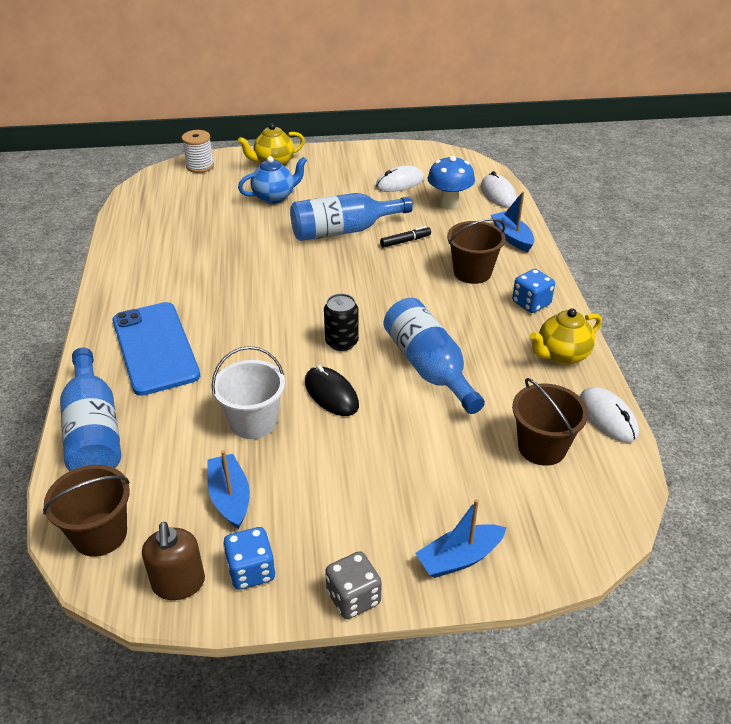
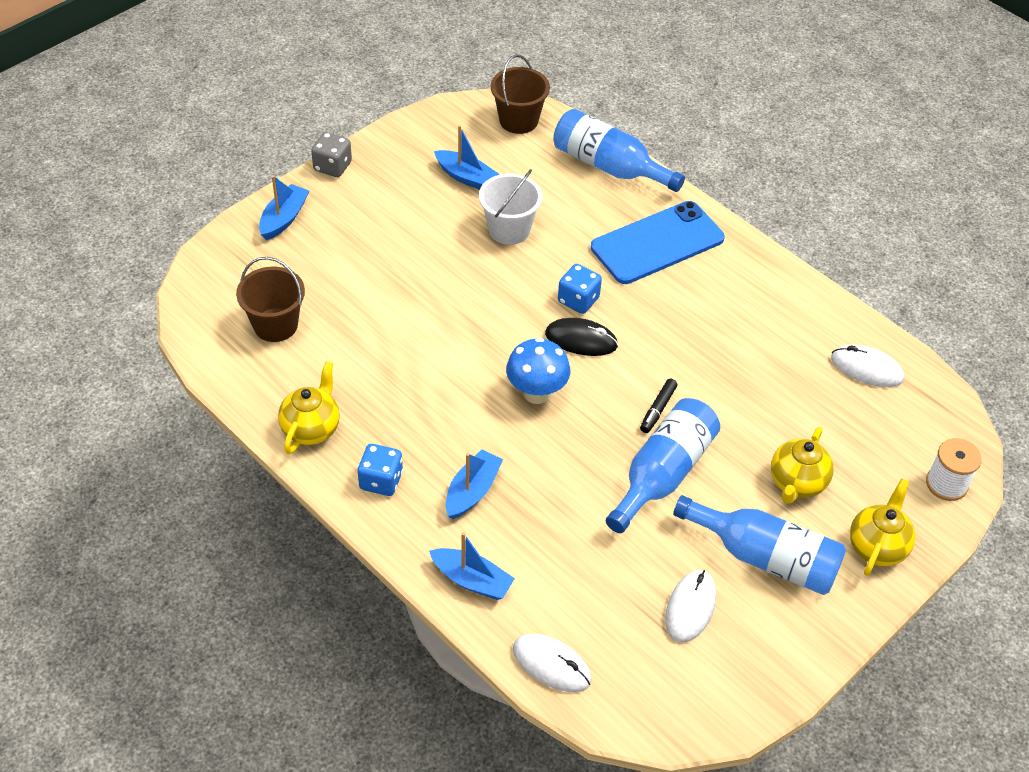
camera: 140 degrees right, 10 degrees up
blue phone [113,302,200,396] -> blue phone turned 60 degrees counterclockwise [591,201,725,284]
brown soap dispenser [142,522,205,600] -> none
blue dice [223,527,276,590] -> blue dice moved to [558,264,602,314]
blue teapot [238,156,307,204] -> yellow teapot [771,427,834,504]
black mouse [305,365,359,416] -> black mouse moved to [545,318,618,356]
black can [324,294,359,351] -> none
black marker [380,226,431,248] -> black marker moved to [640,379,678,433]
blue bottle [384,298,485,414] -> blue bottle moved to [673,495,846,595]
blue mushroom [428,156,475,209] -> blue mushroom moved to [506,337,570,404]
brown bucket [447,218,506,284] -> blue boat [445,449,503,519]
white mouse [580,387,639,443] -> white mouse moved to [831,344,904,387]

